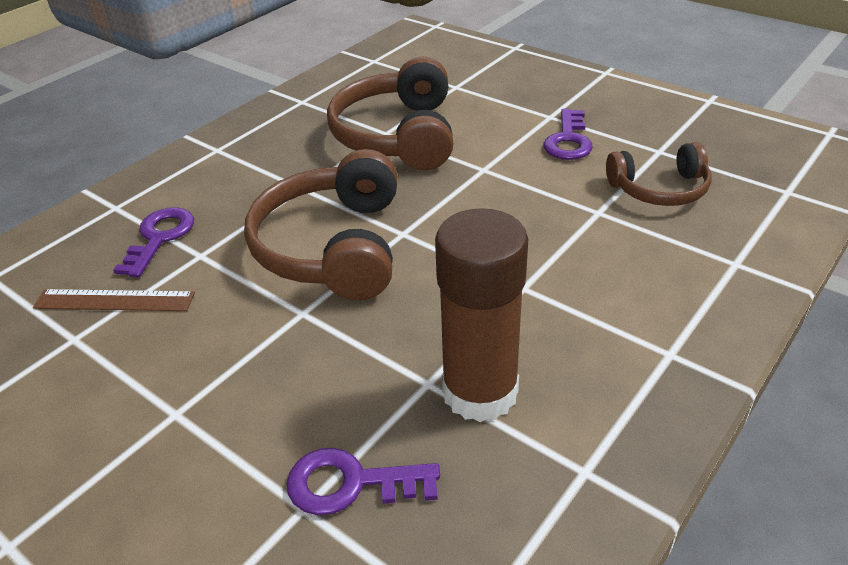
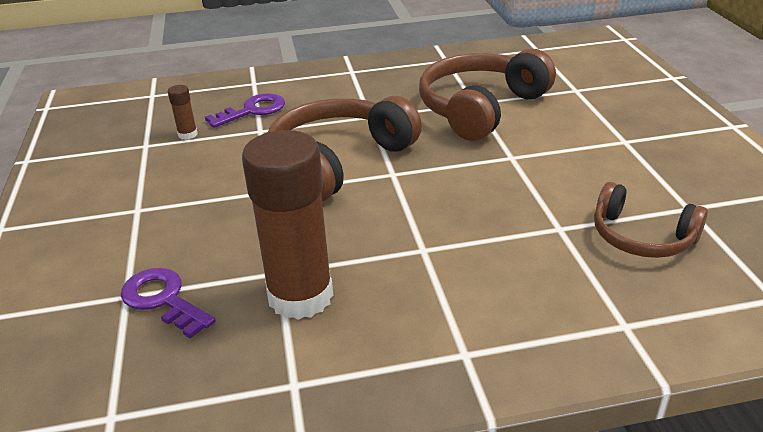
camera: 40 degrees right, 5 degrees down
brown ruler [33,289,195,311] -> brown glue stick [168,85,198,140]
purple key [544,109,593,160] -> none

